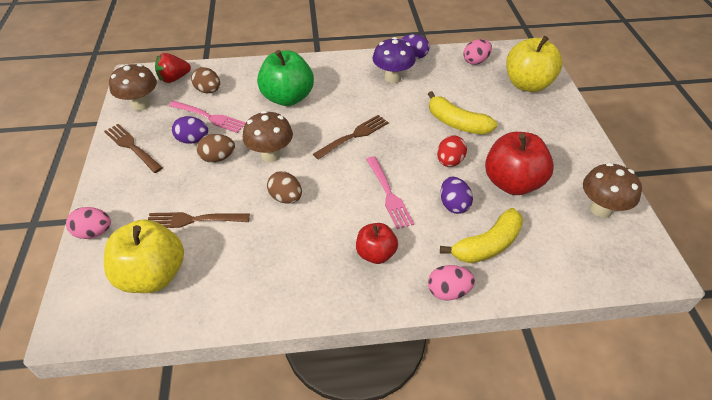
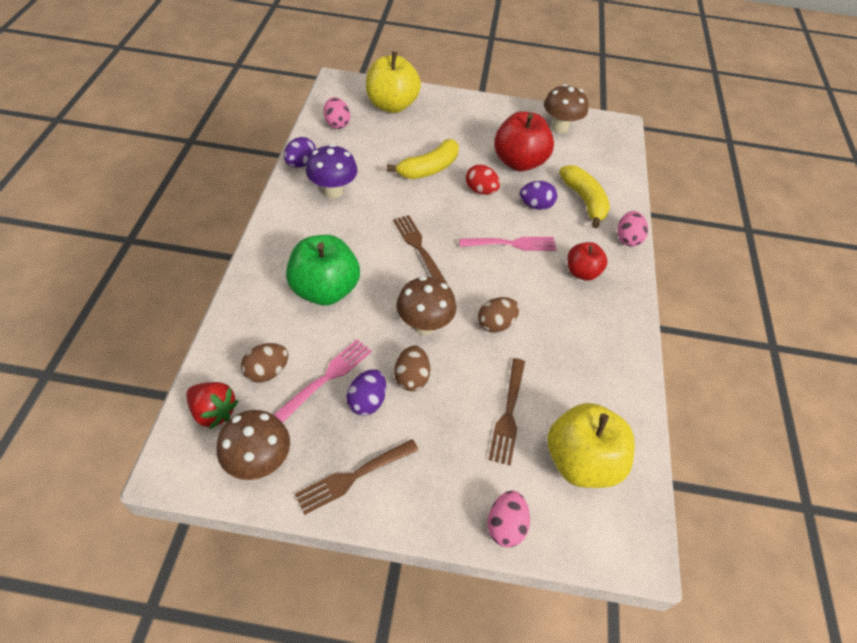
camera: 80 degrees left, 5 degrees up
red strawberry [155,53,191,83] -> red strawberry turned 45 degrees counterclockwise [186,382,238,429]

